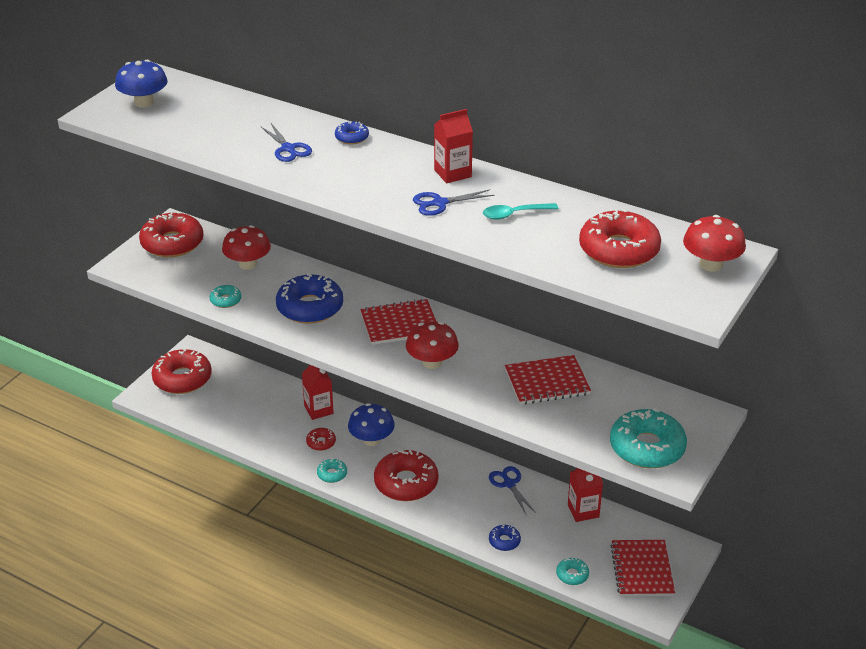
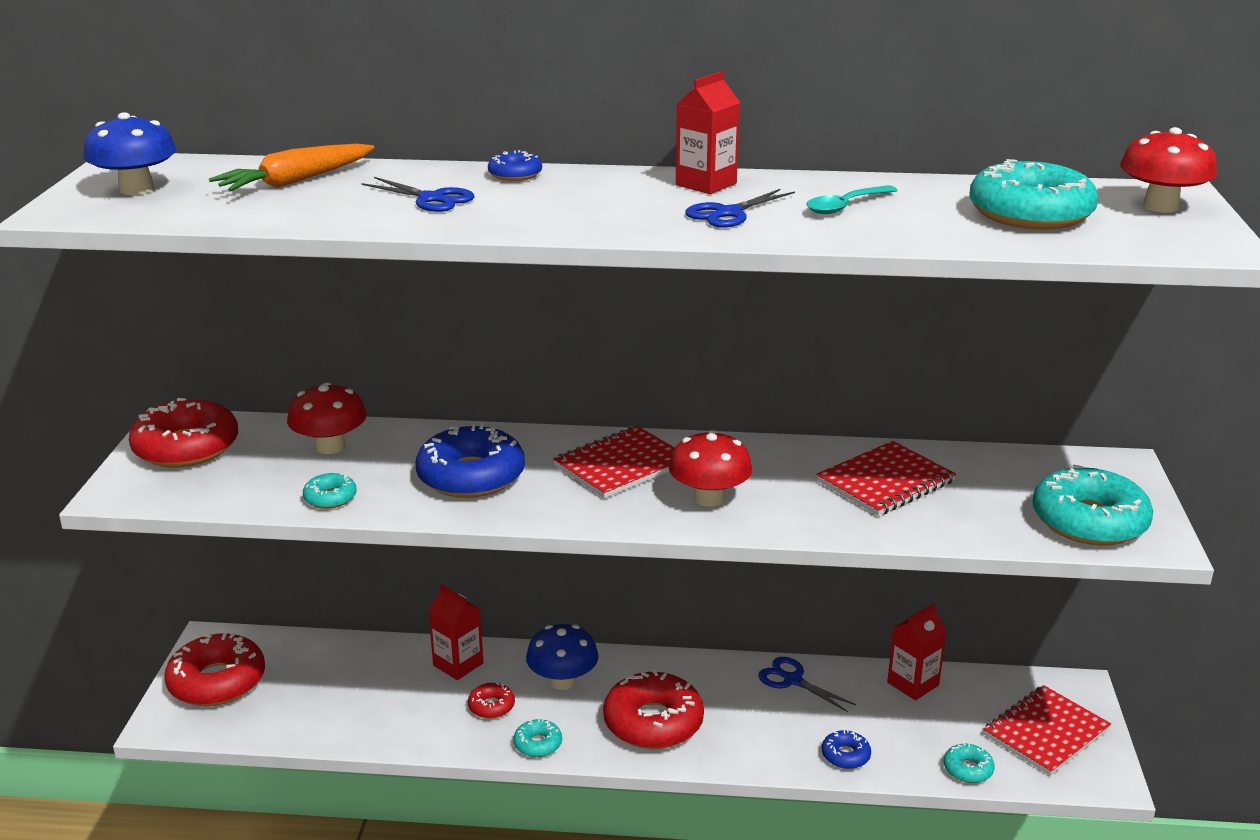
camera: 25 degrees left, 10 degrees down
red donut [579,209,661,268] -> turquoise donut [969,159,1098,229]
red notebook [610,540,675,596] -> red notebook turned 75 degrees clockwise [983,685,1111,776]
none -> orange carrot [209,143,375,191]

